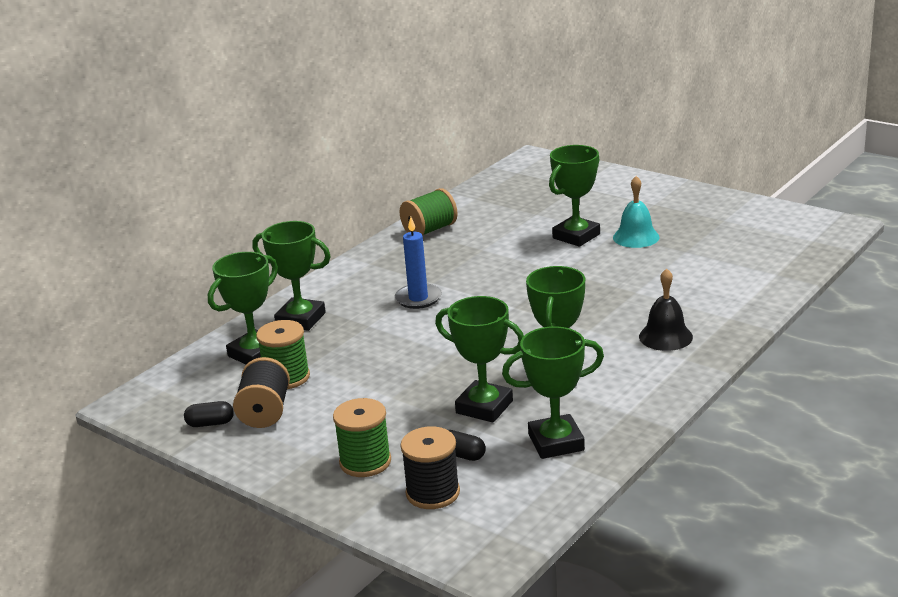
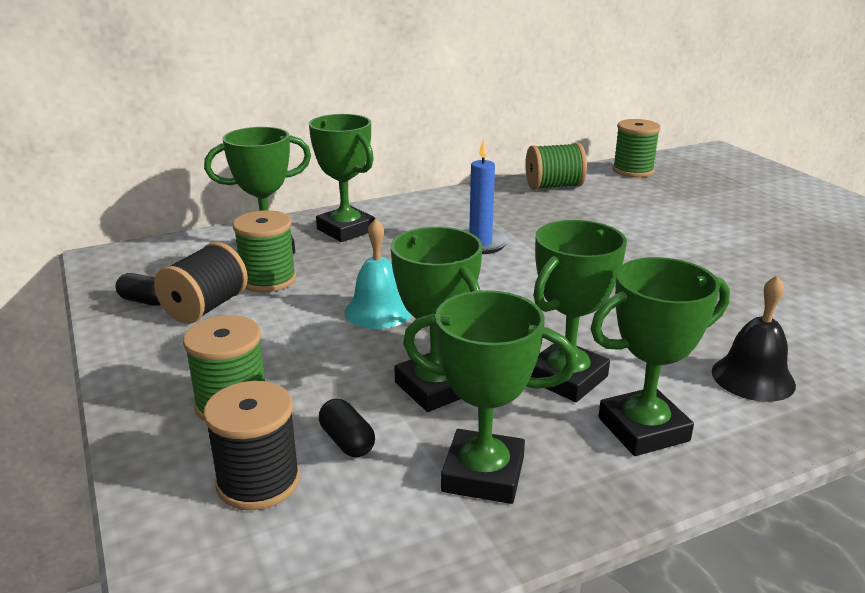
camera: 25 degrees right, 0 degrees up
green trophy [549,145,600,247] -> green trophy moved to [591,257,730,456]
turquoise bell [613,176,660,248] -> turquoise bell moved to [344,218,412,329]
none -> green spool [613,119,661,177]

